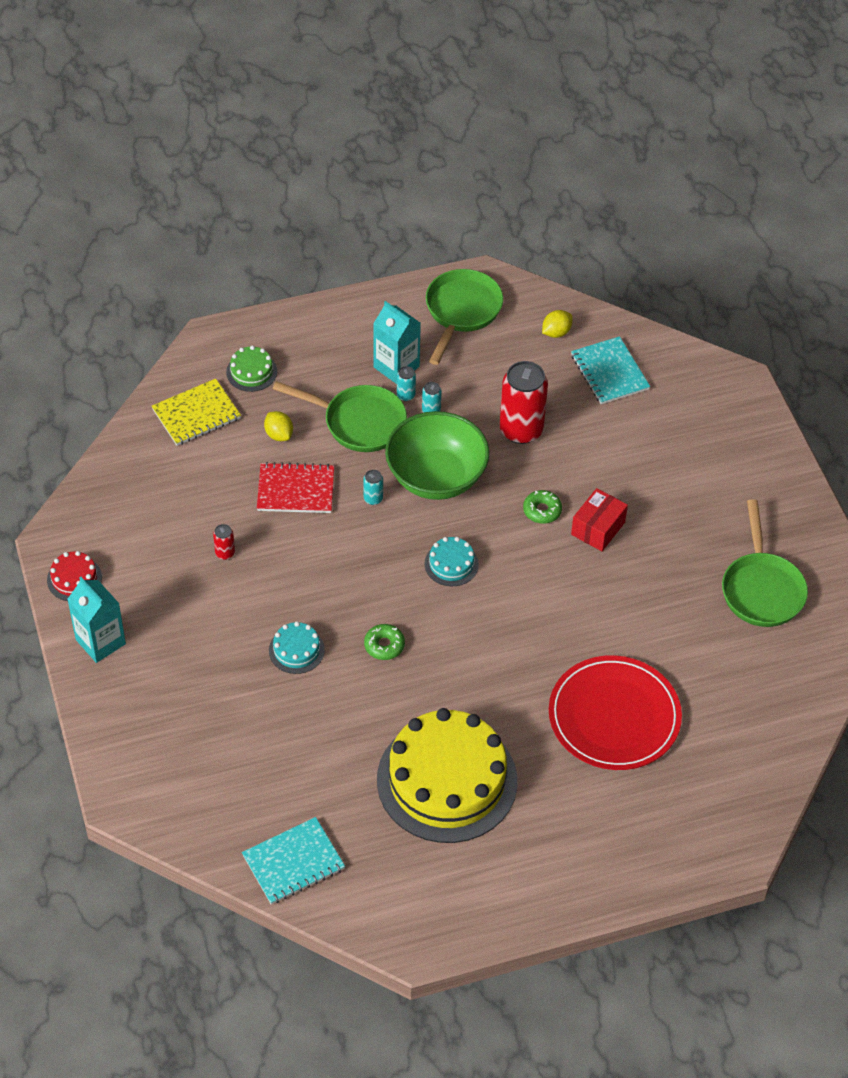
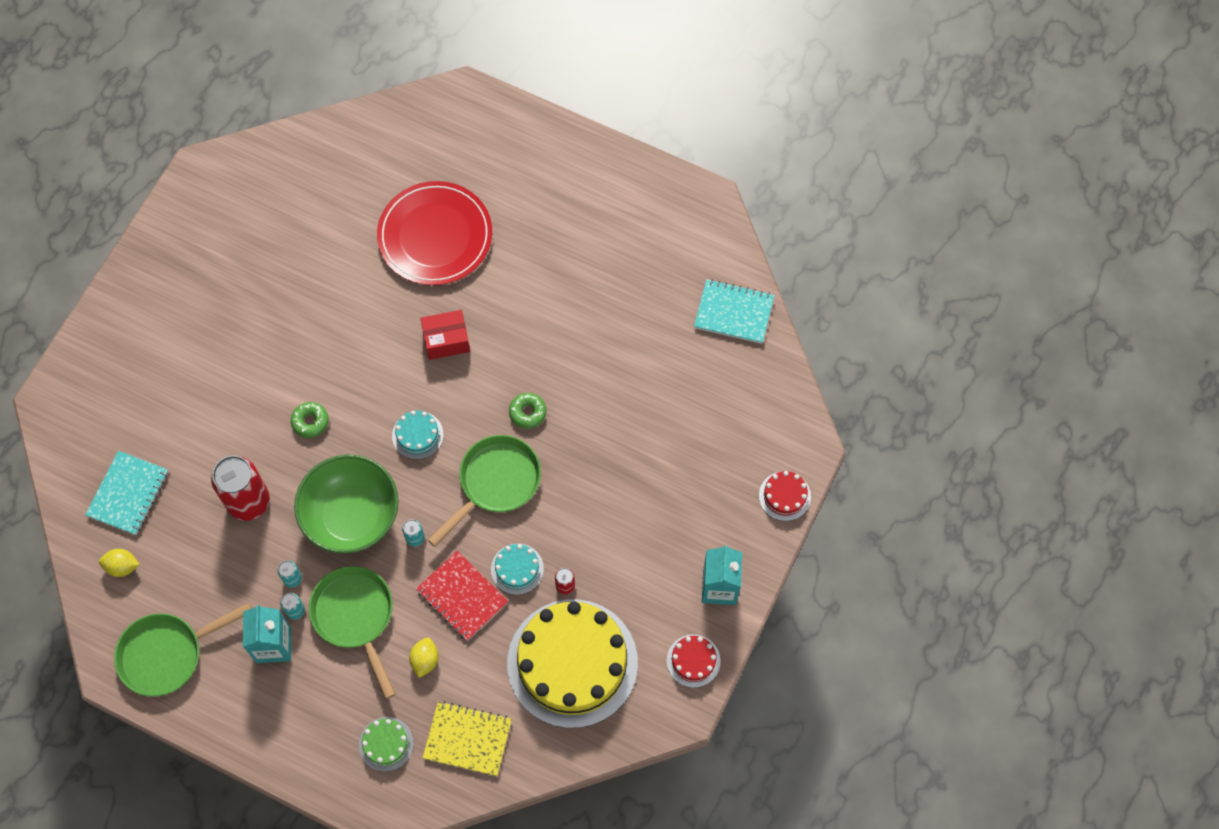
camera: 135 degrees left, 15 degrees up
turquoise cake [269,621,325,674] -> turquoise cake moved to [491,544,544,595]
yellow cake [377,708,517,843] -> yellow cake moved to [507,599,638,728]
red box [571,488,628,551] -> red box moved to [420,310,470,360]
green pan [722,499,808,627] -> green pan moved to [428,435,541,547]
none -> red cake [759,471,811,521]

